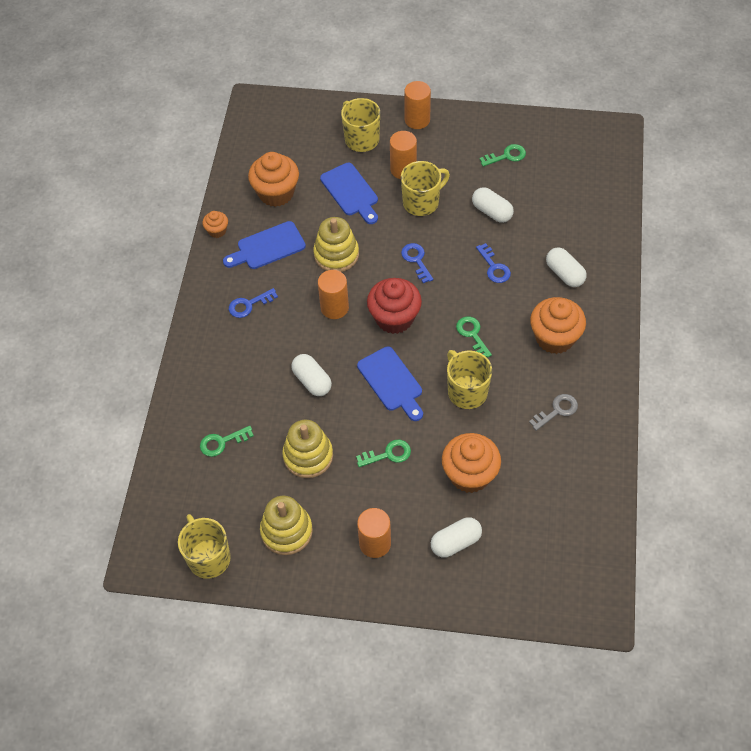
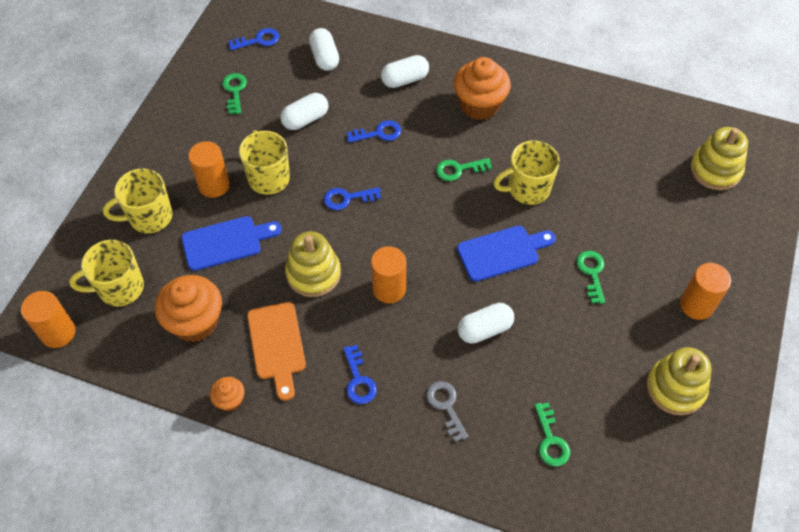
camera: 80 degrees left, 0 degrees up
yellow mug [178,514,231,579] -> yellow mug moved to [69,240,144,306]
blue cutting board [223,221,306,269] -> orange cutting board [247,302,306,401]
yellow stacking toy [282,420,333,478] -> yellow stacking toy moved to [690,127,748,190]
red cupcake [367,278,422,334] -> none
orange cylinder [404,81,431,129] -> orange cylinder moved to [21,291,75,348]
white capsule [431,518,482,557] -> white capsule moved to [309,28,339,71]
orange cupcake [442,433,501,493] -> none
grey key [529,394,578,431] -> grey key moved to [426,381,469,442]
none -> blue key [228,28,279,50]

